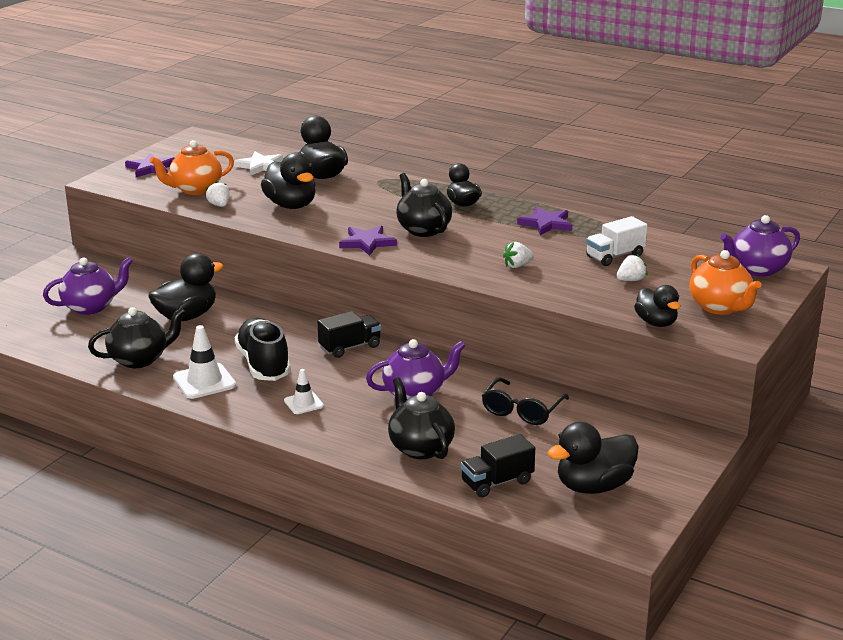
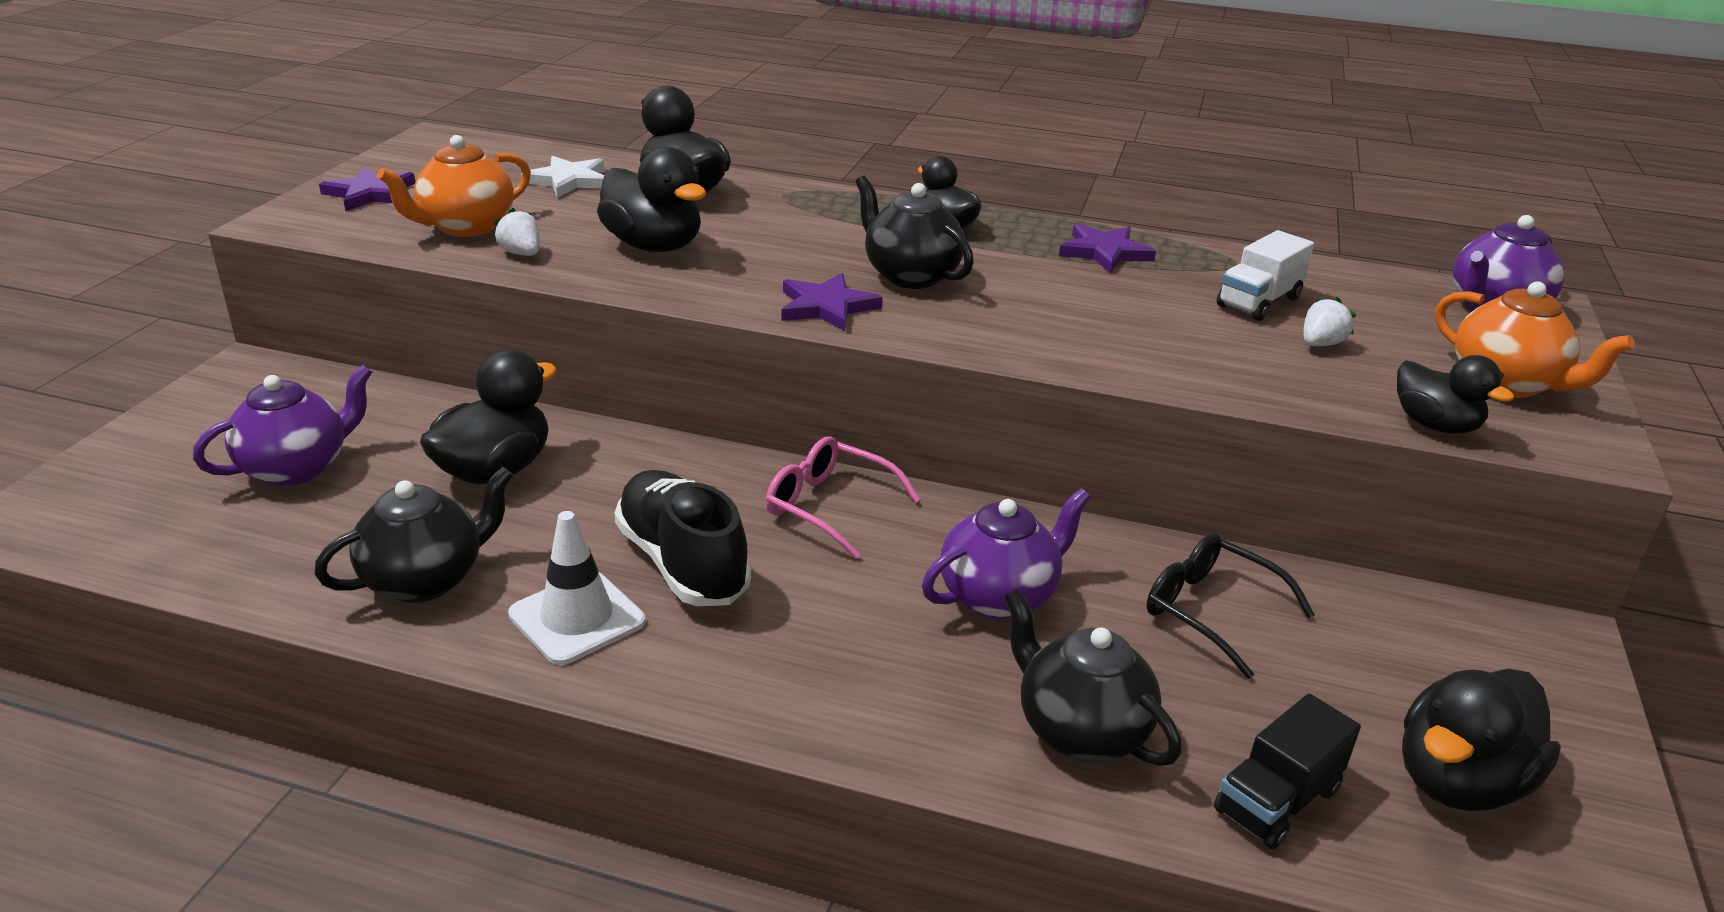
camera: 15 degrees left, 5 degrees up
white traffic cone [284,369,324,414] -> none
black truck [317,311,381,358] -> pink glasses [766,437,921,559]
black glasses [482,377,569,425] -> black glasses turned 120 degrees clockwise [1146,533,1315,679]
white strawberry [503,242,534,268] -> none

